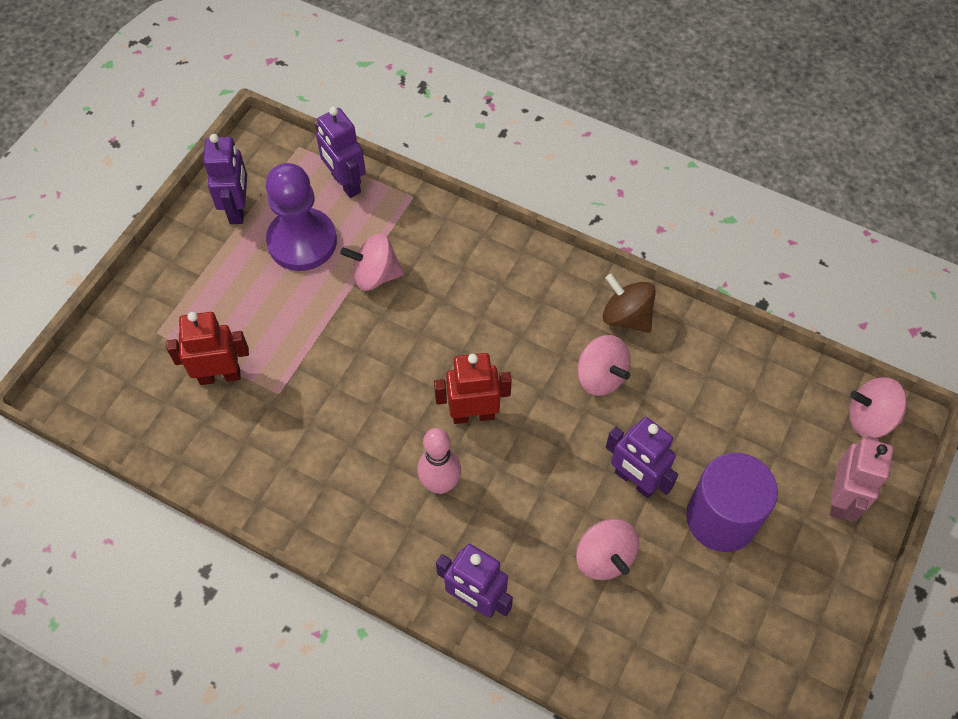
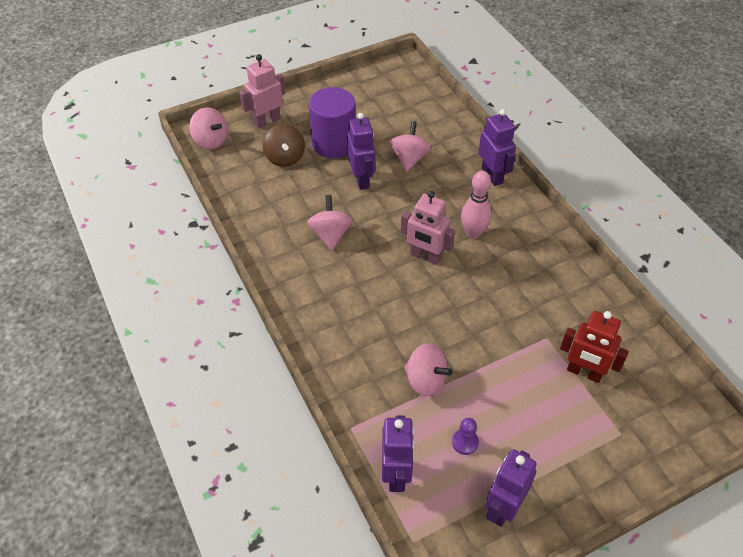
camera: 145 degrees left, 10 degrees down
purple pawn [266,163,337,271] -> purple pawn [452,418,479,455], size x0.41
red robot [434,353,512,424] -> pink robot [401,191,455,265]
brown spinning top [603,274,656,333] -> brown spinning top moved to [262,124,305,167]

